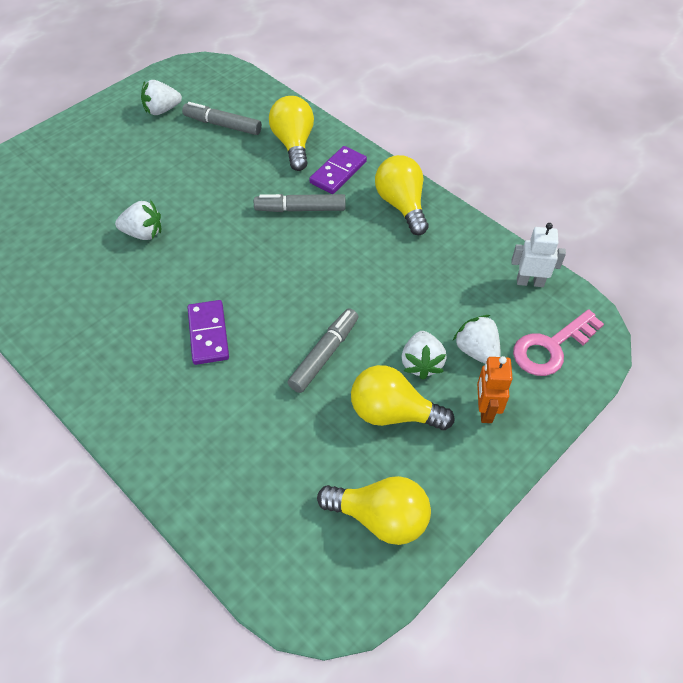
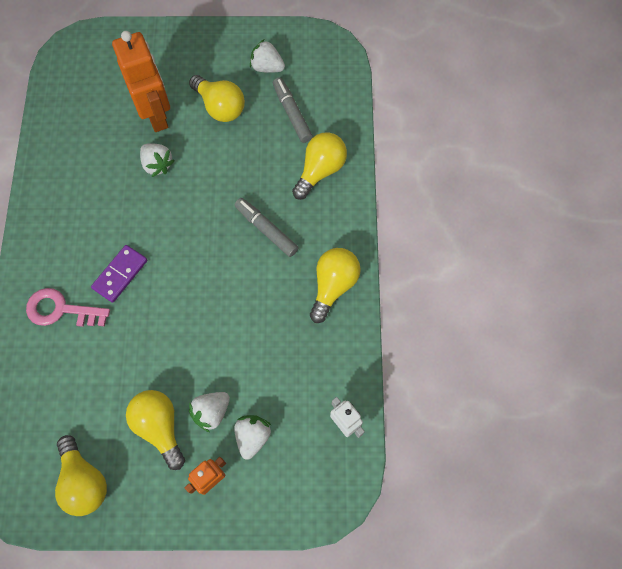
camera: 45 degrees right, 15 degrees up
grey marker [287,308,359,393] -> none
purple domino [309,146,367,194] -> none
pink key [513,309,604,376] -> pink key moved to [26,288,110,327]
none -> orange robot [112,31,170,132]
none -> yellow light bulb [189,75,245,122]

